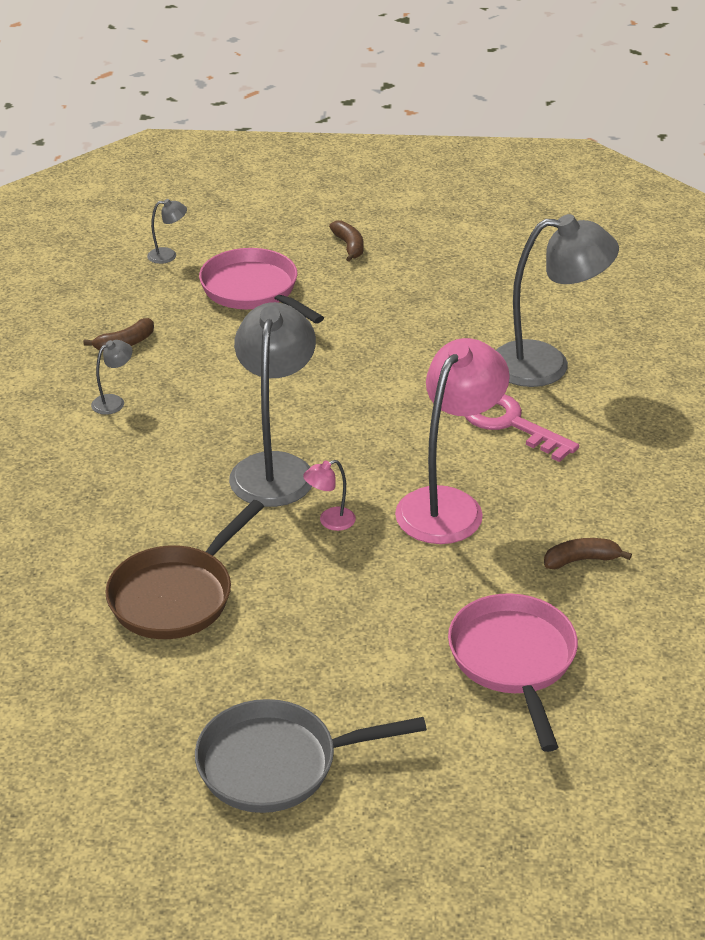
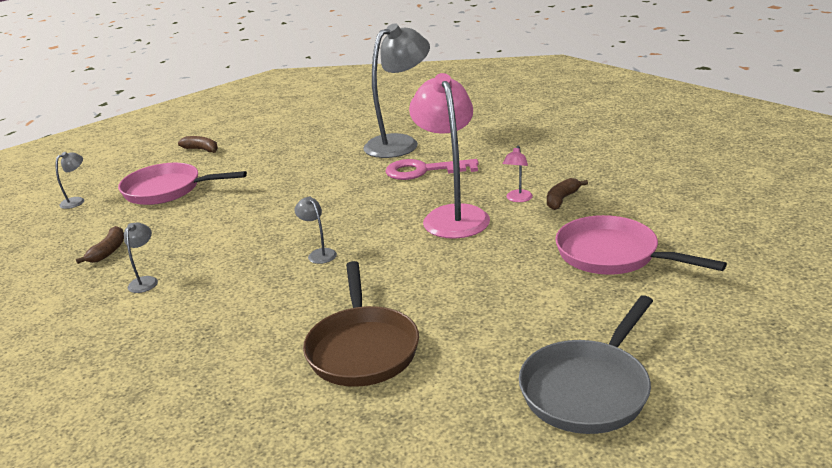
camera: 40 degrees left, 10 degrees down
grey lamp [229,302,316,507] -> grey lamp [294,197,337,264], size x0.41
pink lamp [303,460,356,531] -> pink lamp moved to [502,145,533,202]

